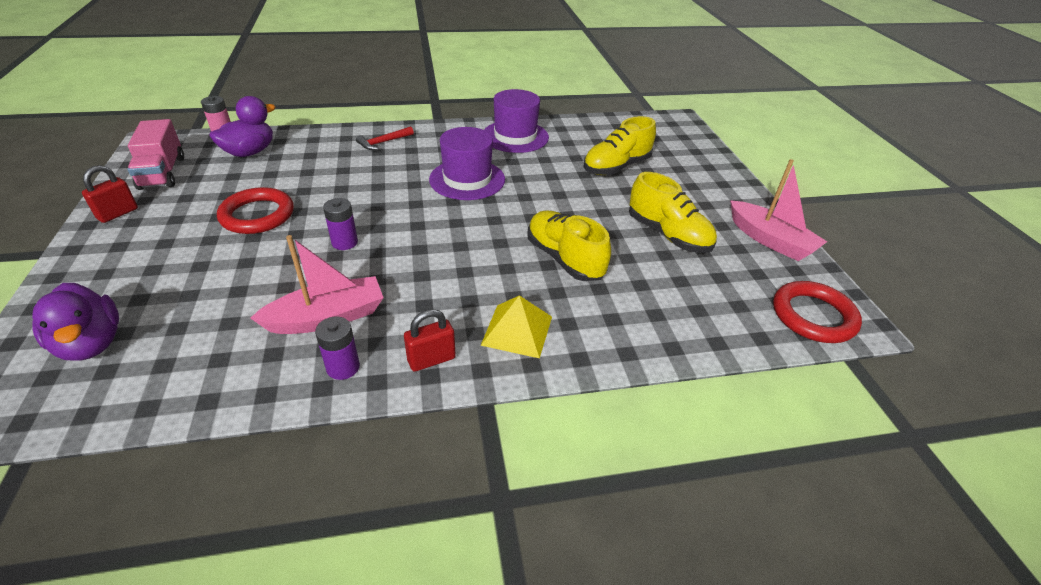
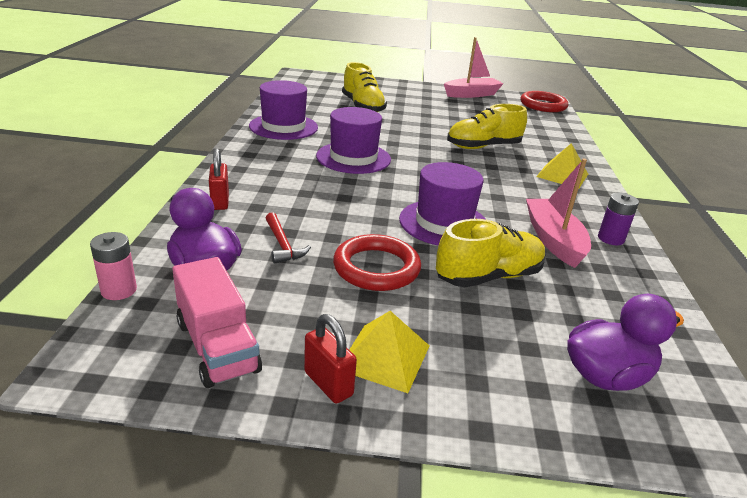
camera: 75 degrees left, 10 degrees down
pink truck [128,119,184,190] -> pink truck turned 60 degrees clockwise [172,257,262,388]
purple battery [323,198,358,250] -> purple hat [399,162,486,246]
red hammer [356,126,414,150] -> red hammer moved to [266,213,311,264]
red padlock [404,309,456,372] -> red padlock moved to [209,149,229,210]
yellow shoe [629,172,717,253] -> yellow shoe moved to [436,219,546,287]
none -> yellow pyramid [349,311,429,393]

